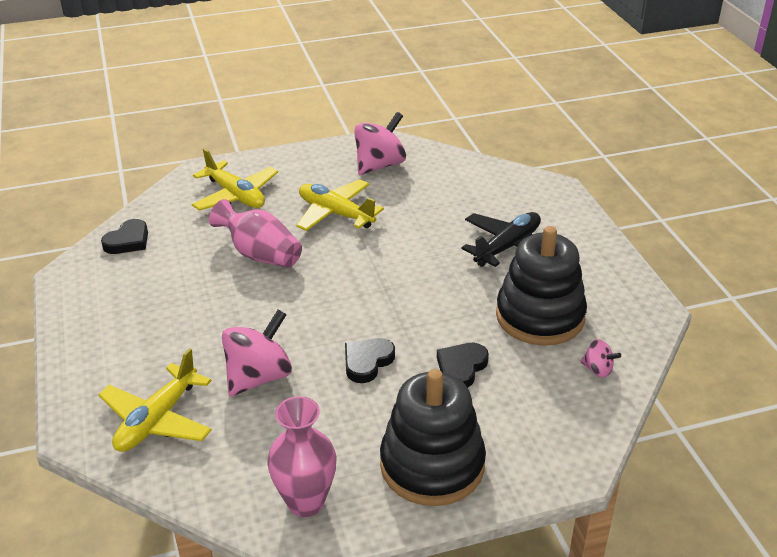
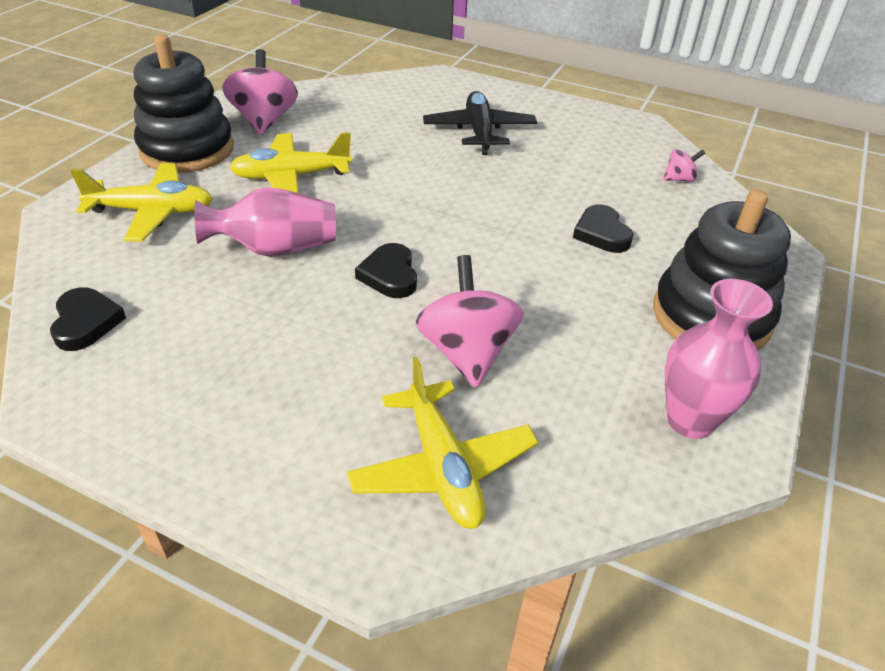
camera: 50 degrees left, 5 degrees up
black heart [345,338,395,383] -> black heart moved to [355,243,417,298]
black stacking toy [496,226,587,346] -> black stacking toy moved to [134,35,234,173]

